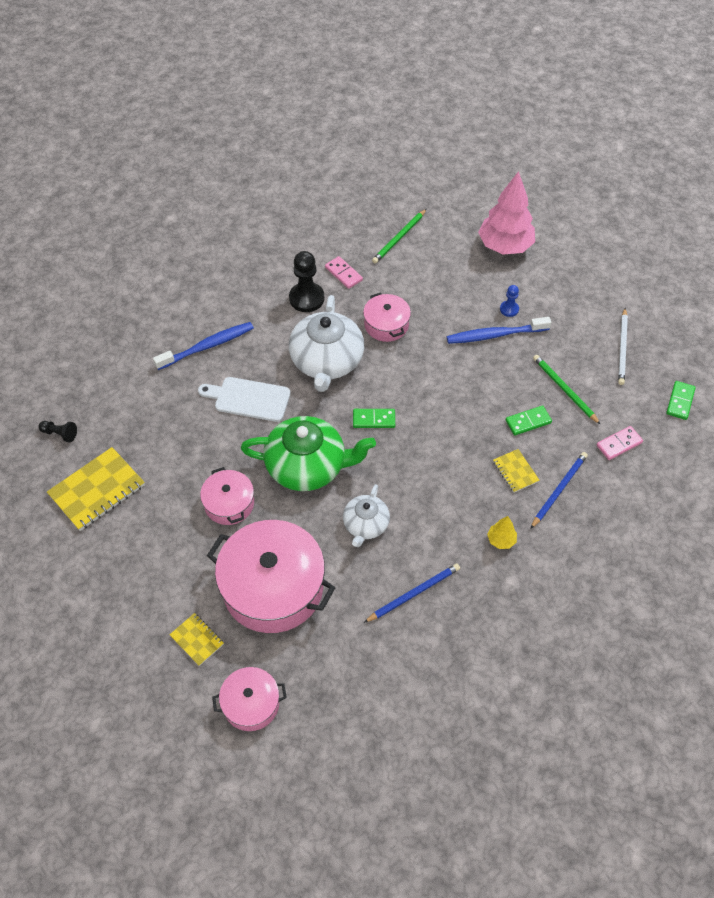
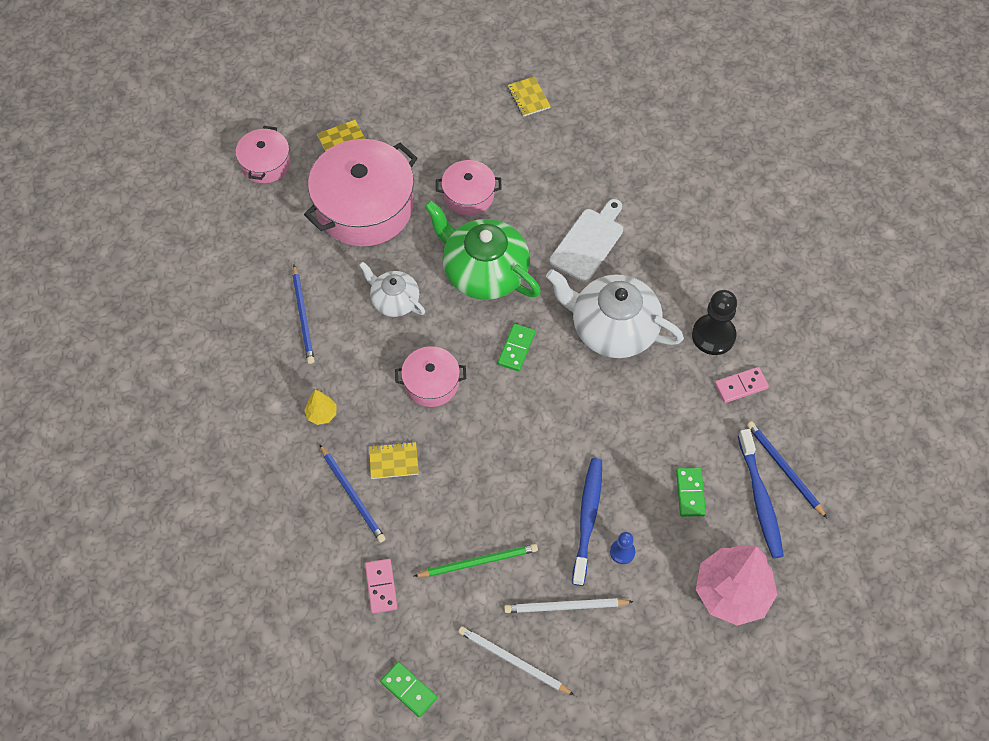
camera: 110 degrees right, 5 degrees up
black pawn [38,421,77,443] -> none
yellow notebook [47,447,145,531] -> yellow notebook [508,76,551,117], size x0.53
blue toothbrush [153,322,254,370] -> blue toothbrush moved to [738,429,784,559]
green teapot [241,416,376,491] -> green teapot turned 105 degrees clockwise [424,200,541,300]
pink pot [363,292,411,342] -> pink pot moved to [395,346,466,407]
green pencil [372,209,426,263] -> blue pencil [747,421,827,518]
green domino [506,405,552,435] -> green domino moved to [676,468,706,517]
none -> white pencil [504,598,634,613]

